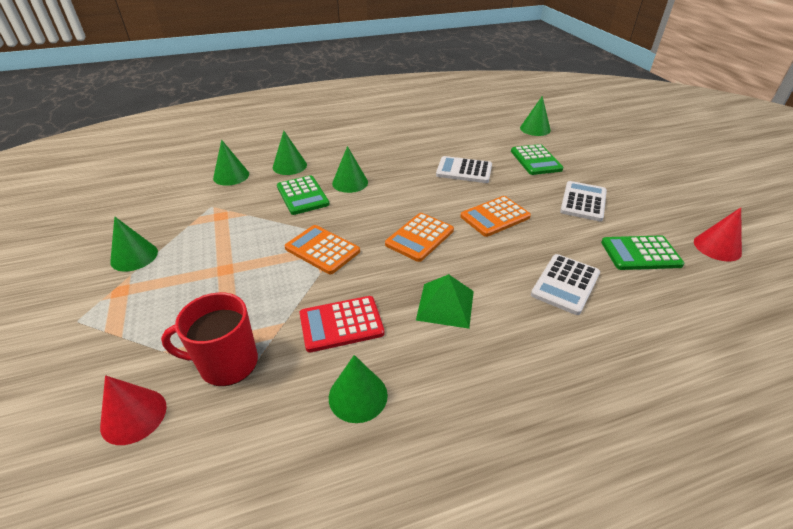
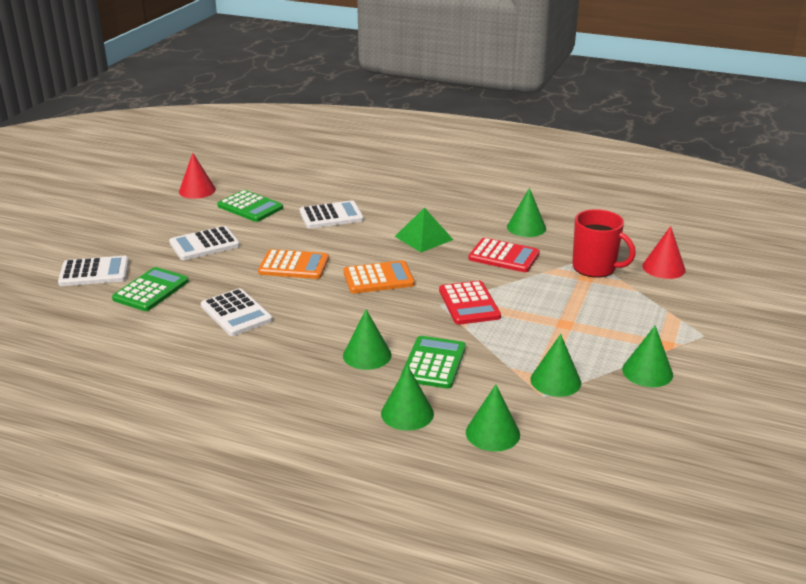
camera: 140 degrees left, 10 degrees down
orange calculator [284,225,360,274] -> red calculator [439,281,501,325]
green cone [520,96,551,136] -> green cone moved to [530,334,581,397]
none -> white calculator [58,256,129,286]

